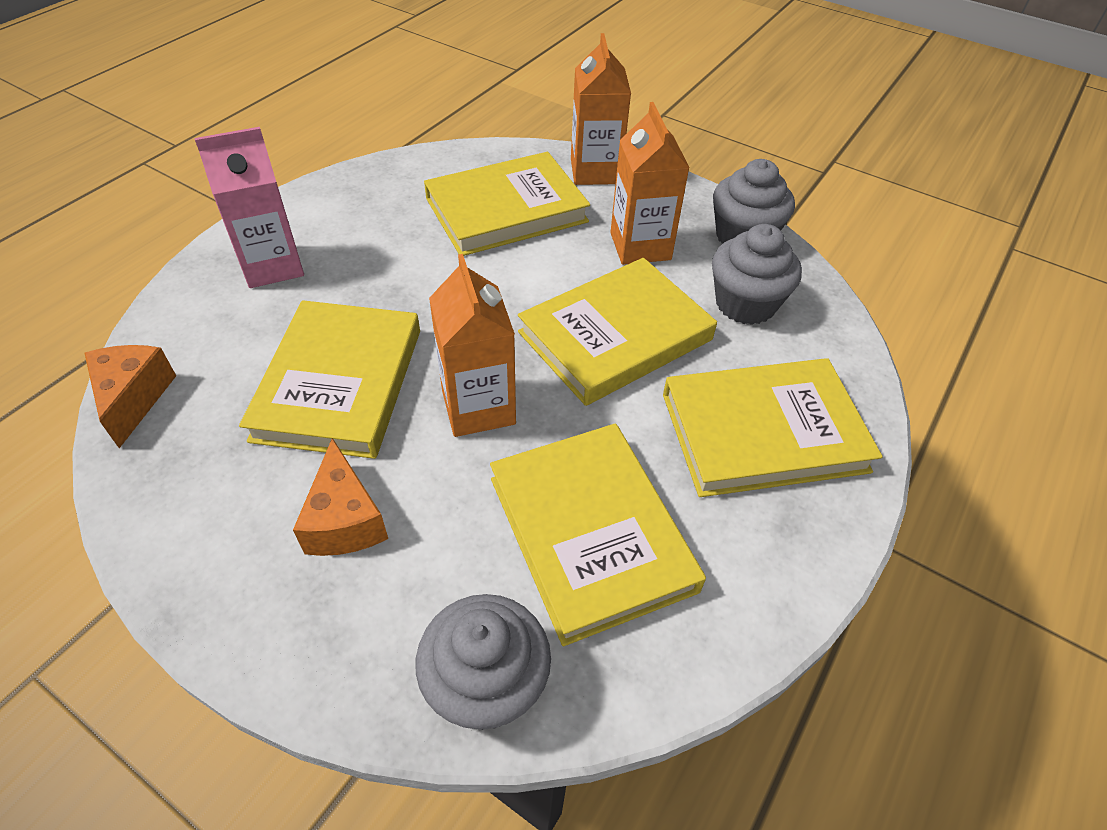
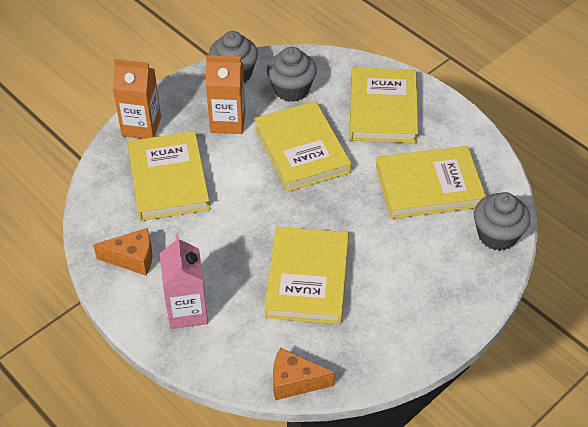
camera: 75 degrees left, 0 degrees up
yellow book [239,300,420,459] -> yellow book turned 75 degrees clockwise [264,227,349,324]
orange cheese [293,438,388,556] -> orange cheese moved to [93,228,152,276]
orange carton [429,254,516,437] -> none

